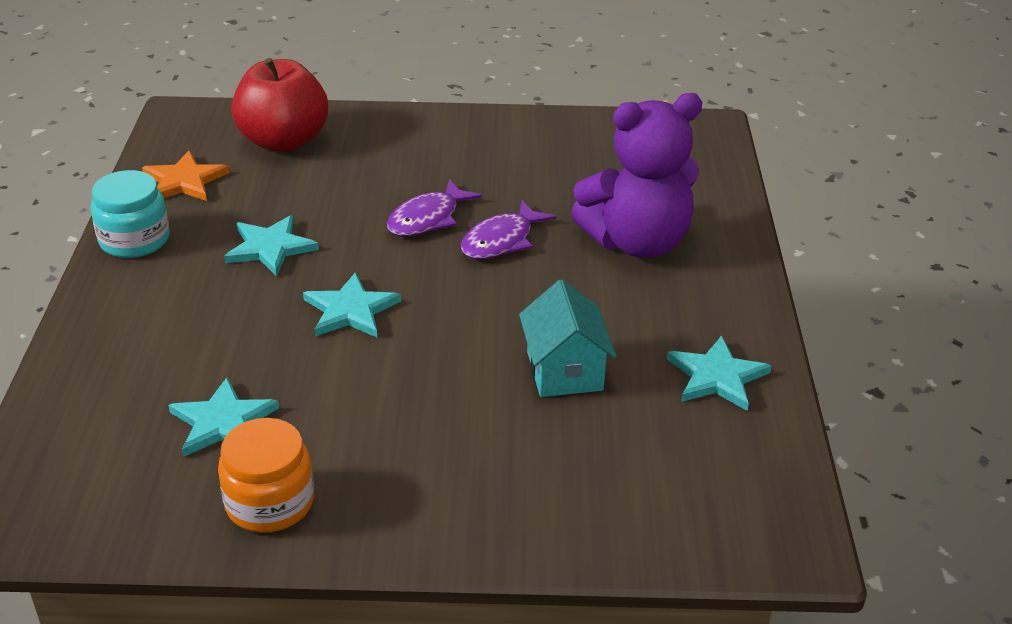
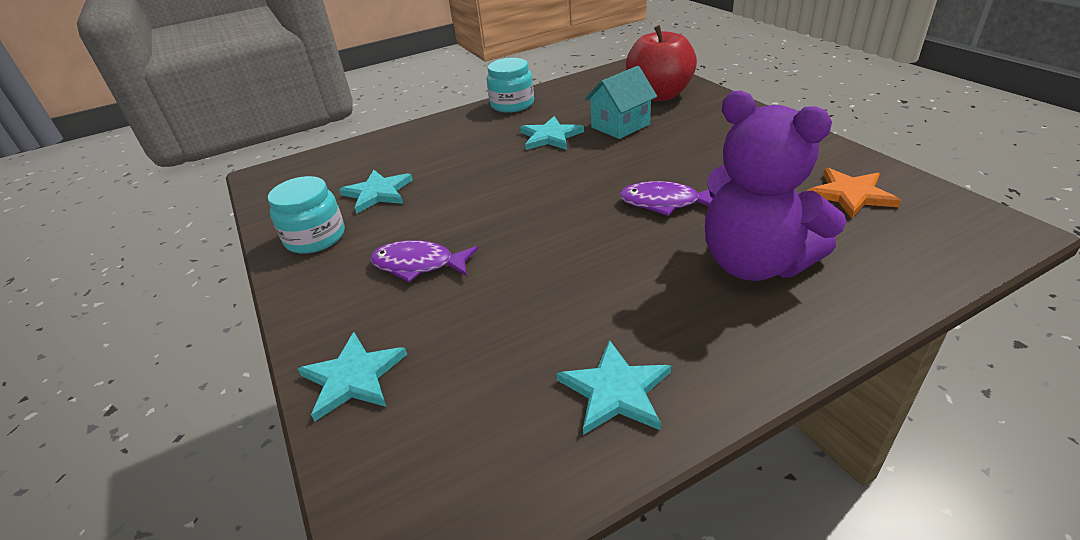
camera: 65 degrees right, 0 degrees up
orange star [142,151,230,201] -> orange star moved to [807,168,901,219]
orange jar [218,418,314,533] -> turquoise jar [268,176,345,254]
turquoise star [303,272,401,337] -> turquoise star moved to [298,332,407,421]
purple fish [387,179,482,236] -> purple fish moved to [370,240,478,282]
turquoise house [519,280,616,397] -> turquoise house moved to [585,66,657,139]

